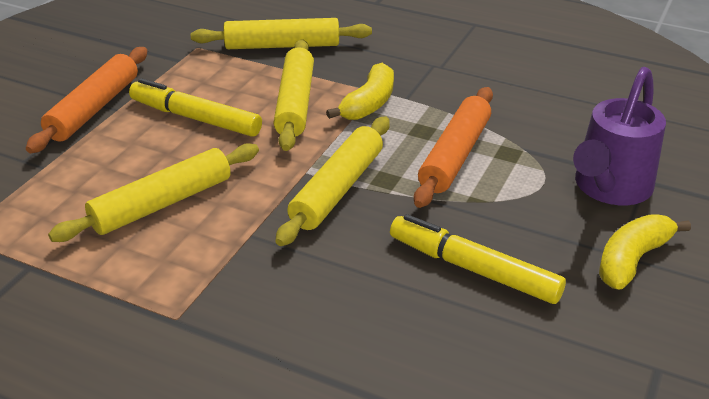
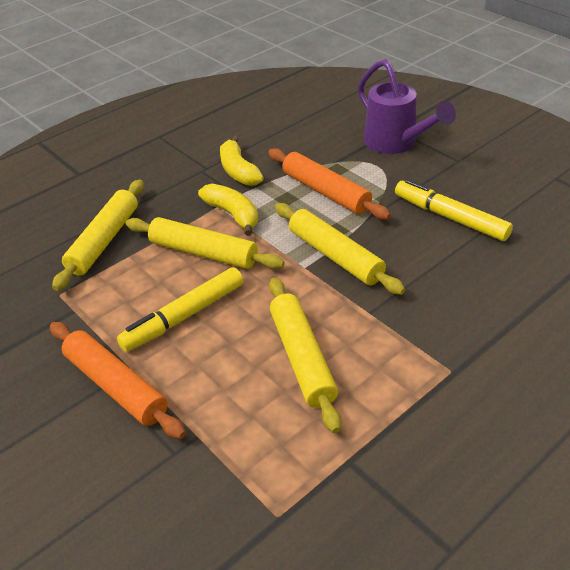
camera: 65 degrees left, 5 degrees up
yellow marker [390,214,566,304] -> yellow marker turned 75 degrees clockwise [395,179,513,241]
yellow banana [599,214,691,290] -> yellow banana moved to [220,136,264,186]

